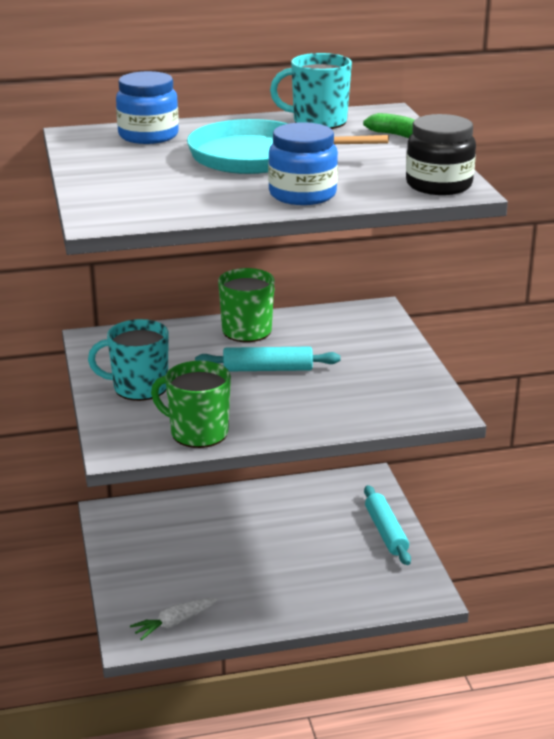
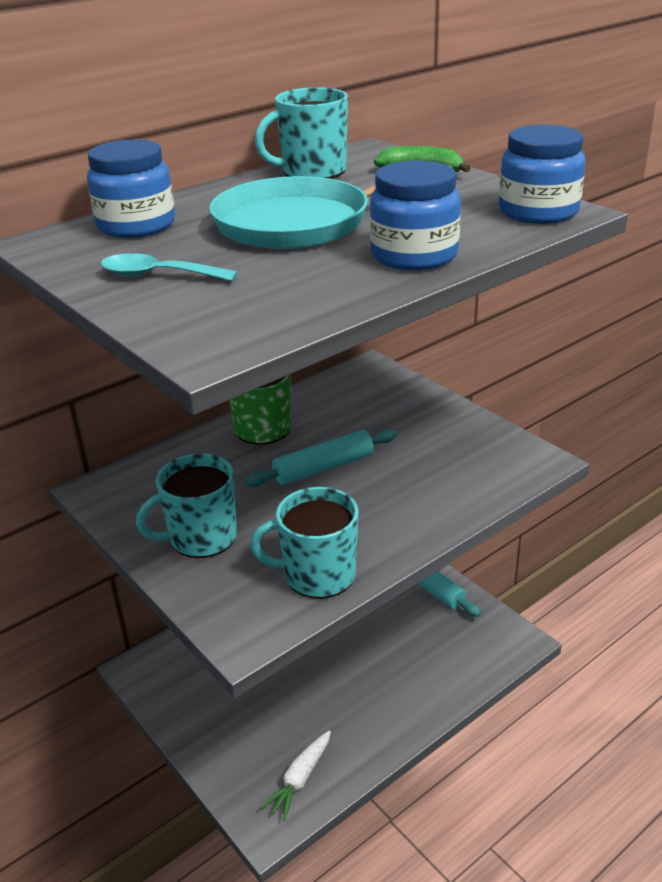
camera: 25 degrees left, 5 degrees up
green mug [151,361,231,448] -> turquoise mug [250,487,359,599]
black jar [406,114,476,195] -> blue jar [499,125,586,224]
none -> turquoise spoon [100,253,238,281]

